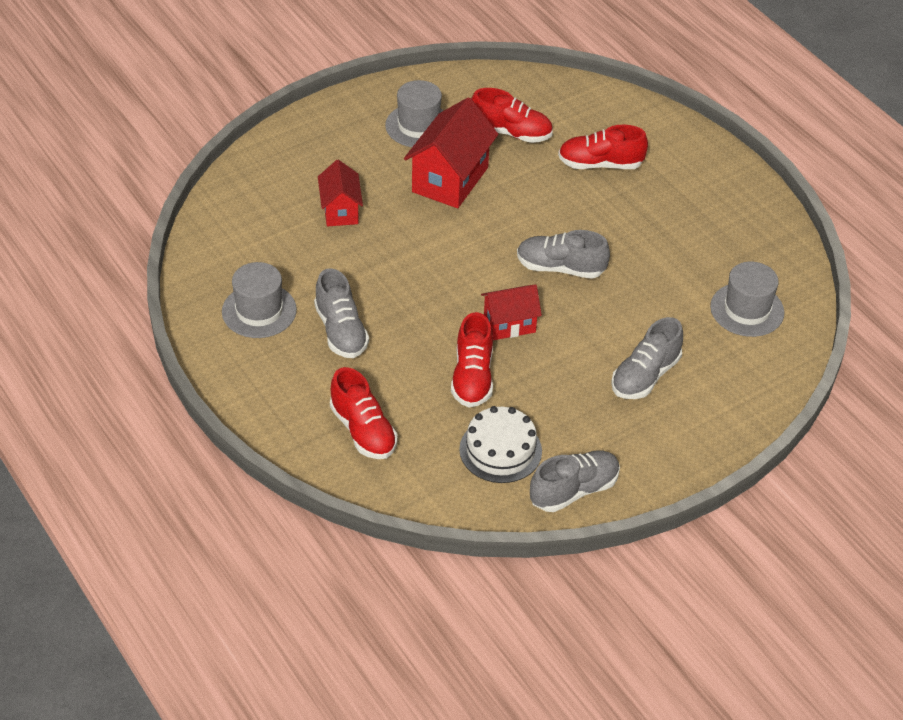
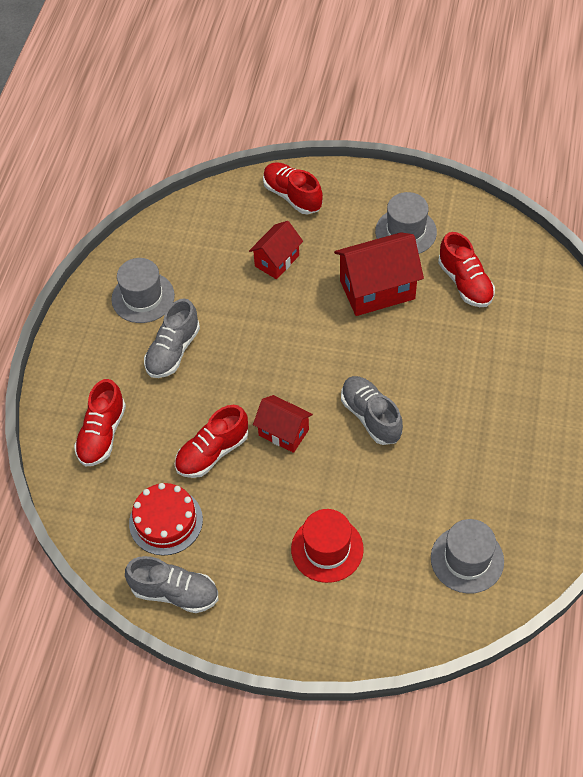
camera: 50 degrees right, 10 degrees up
white cake [459,406,542,483] -> red cake [129,483,203,556]
red shoe [558,125,648,169] -> red shoe moved to [263,162,323,214]
grey shoe [611,317,683,399] -> red hat [291,509,364,583]

